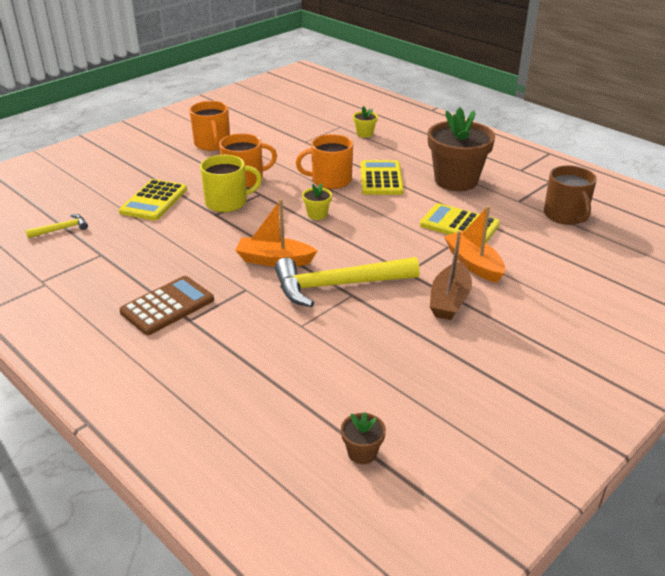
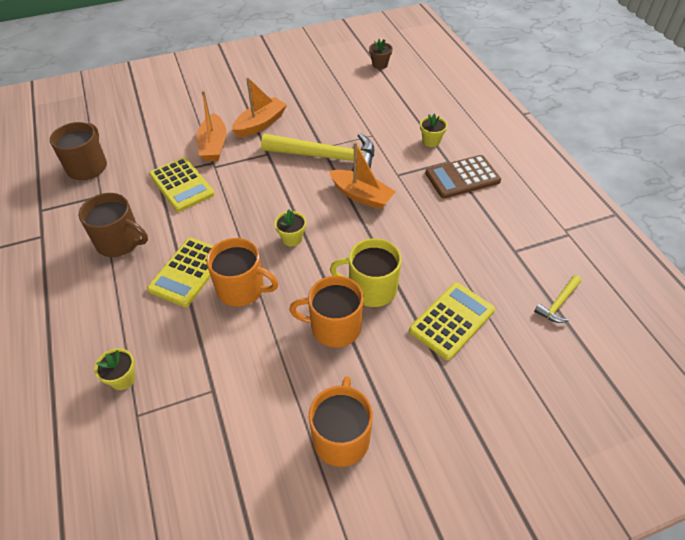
camera: 155 degrees left, 15 degrees up
yellow hammer [25,214,88,238] -> yellow hammer turned 45 degrees counterclockwise [534,275,581,323]
brown flower pot [428,107,495,191] -> brown mug [79,193,148,257]
brown boat [430,230,472,320] -> orange boat [232,77,287,138]
none -> yellow flower pot [420,114,447,147]

